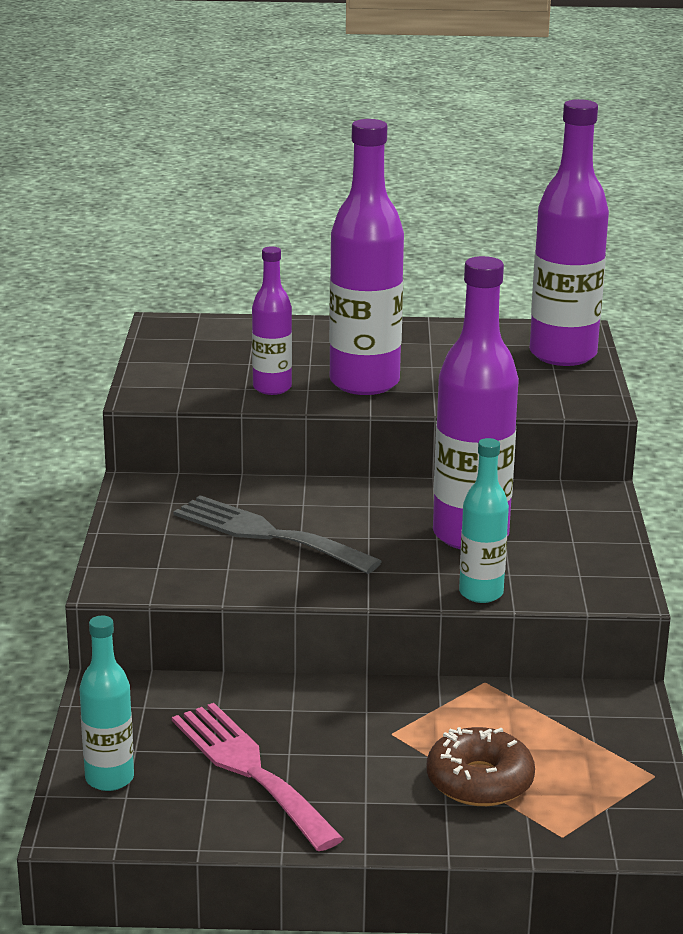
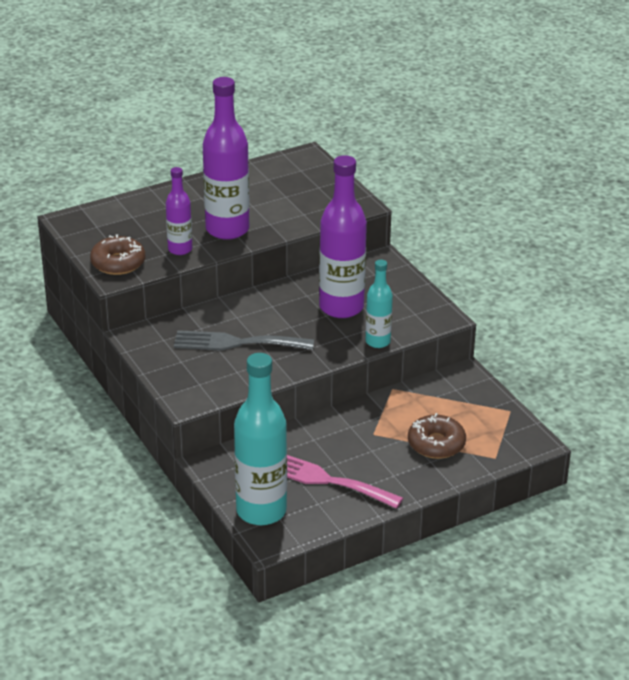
camera: 30 degrees left, 10 degrees up
turquoise bottle [79,616,134,791] -> turquoise bottle [234,353,287,525], size x1.83
purple bottle [530,99,609,366] -> none
none -> brown donut [90,235,145,275]

